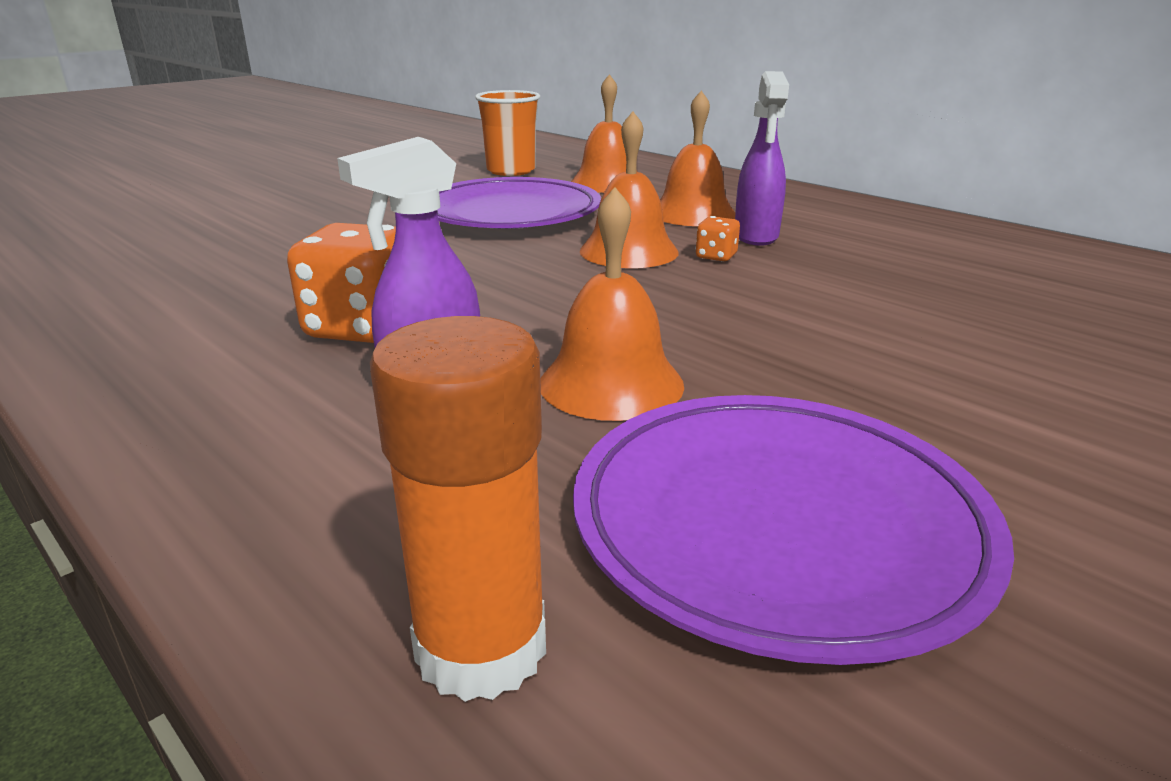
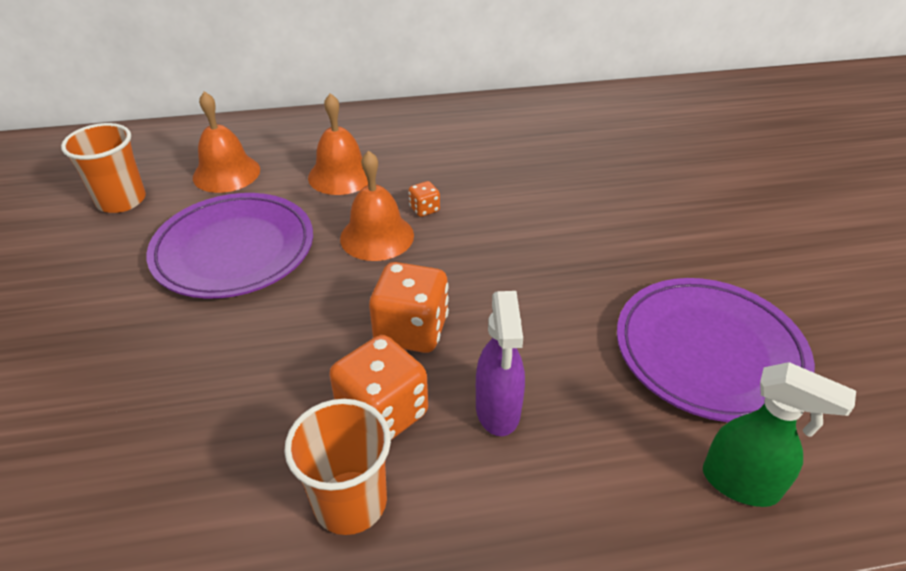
camera: 55 degrees left, 15 degrees up
orange glue stick [370,316,546,702] -> green spray bottle [703,362,856,507]
orange bell [540,187,684,421] -> none
purple spray bottle [735,71,789,246] -> none
none -> orange cup [284,399,391,535]
none -> orange dice [369,262,449,353]

